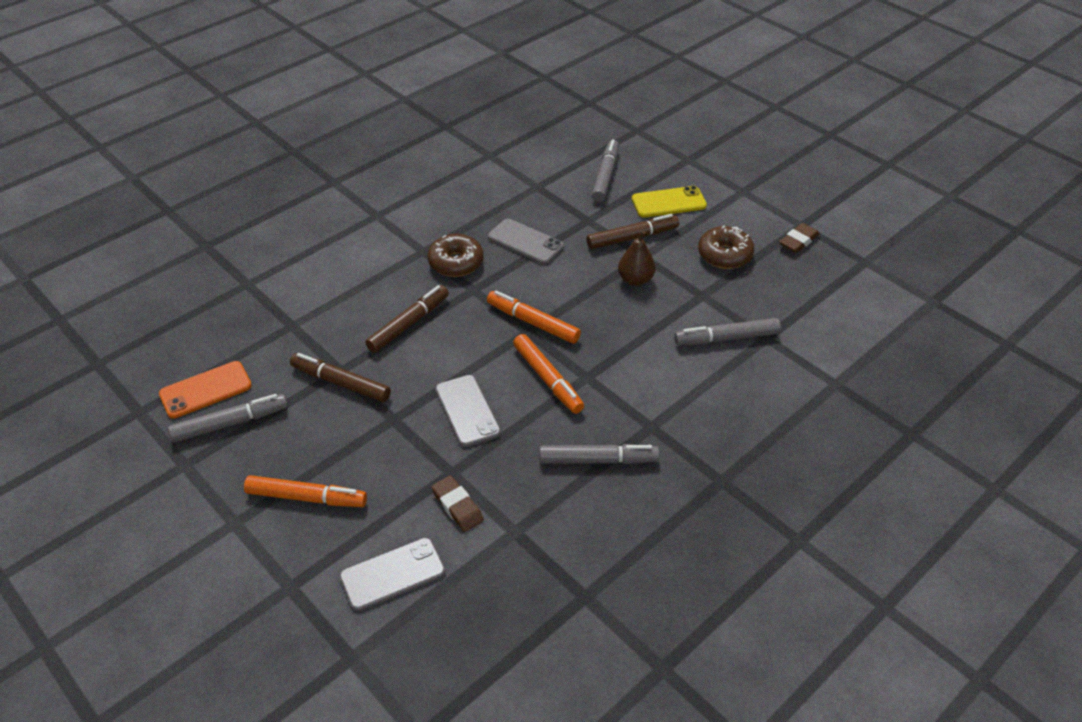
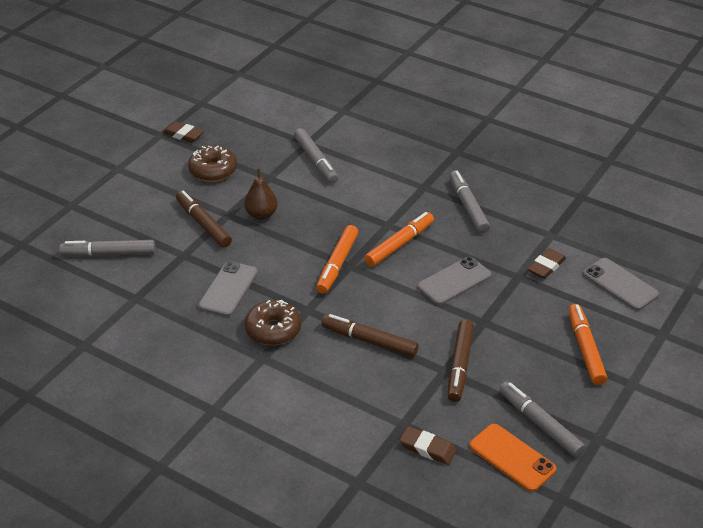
camera: 105 degrees left, 5 degrees down
yellow phone [632,186,707,218] -> none
none -> brown eraser [400,426,457,465]

